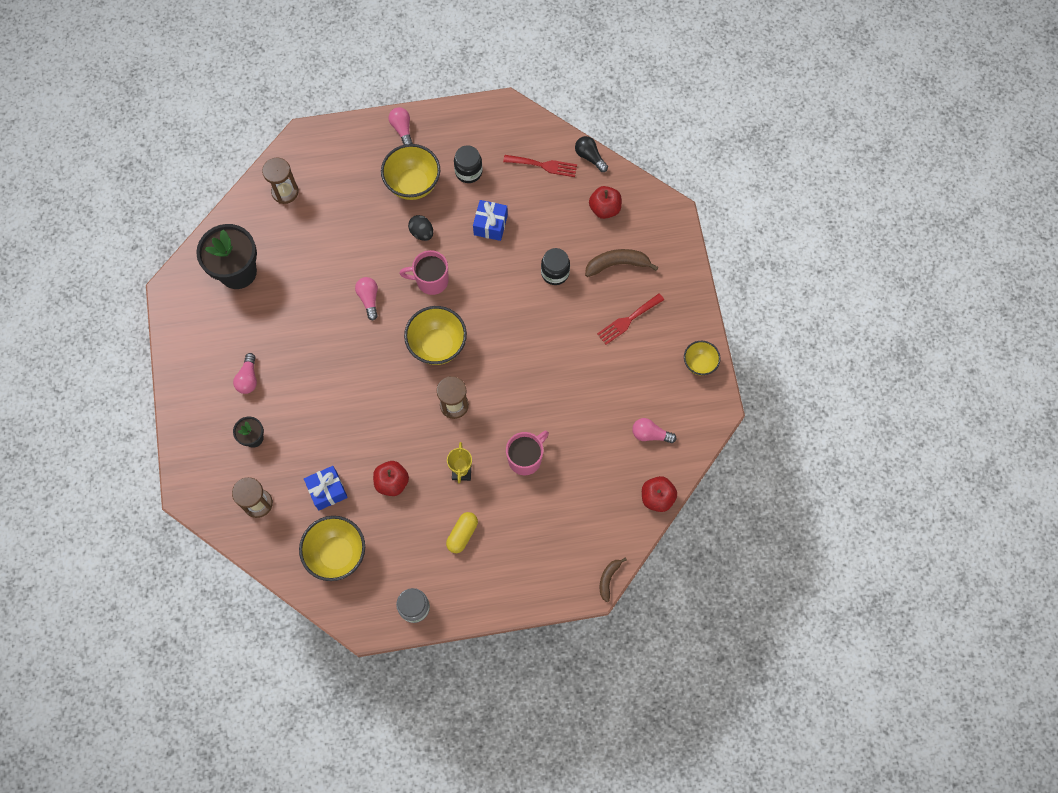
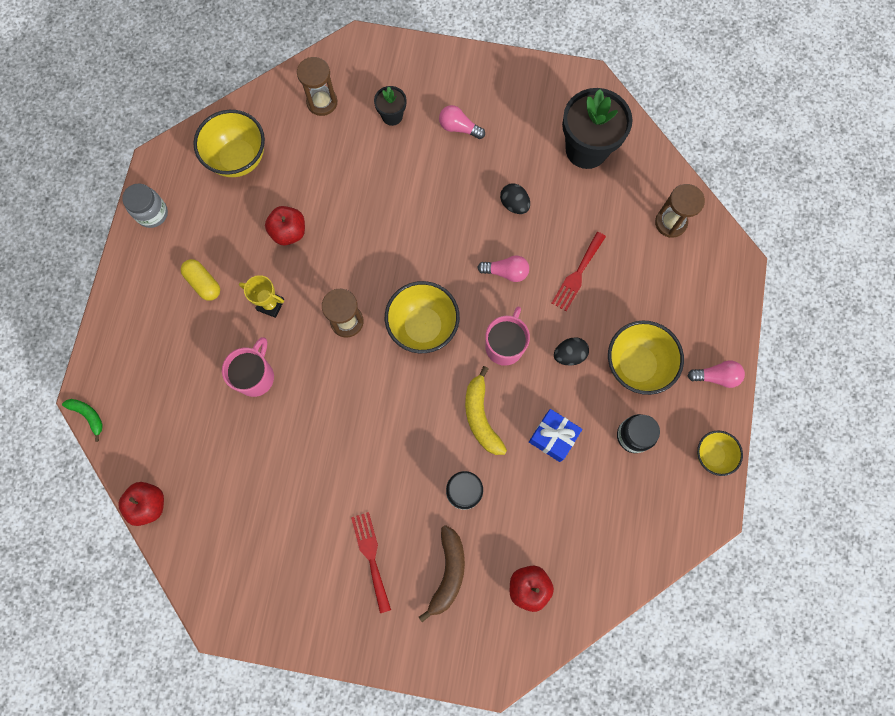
camera: 110 degrees right, 5 degrees up
blue gift [304,466,348,510] -> none
red fork [503,155,577,177] -> red fork moved to [552,232,606,311]
pink mug [506,431,549,475] -> pink mug turned 135 degrees counterclockwise [222,337,274,397]
black light bulb [575,136,608,172] -> none
brown banana [600,558,627,602] -> green banana [62,399,103,442]
pink light bulb [632,418,676,443] -> none
yellow bowl [684,341,721,376] -> yellow bowl moved to [697,430,743,476]
none -> yellow banana [465,366,507,455]
none -> black egg [500,183,530,214]

